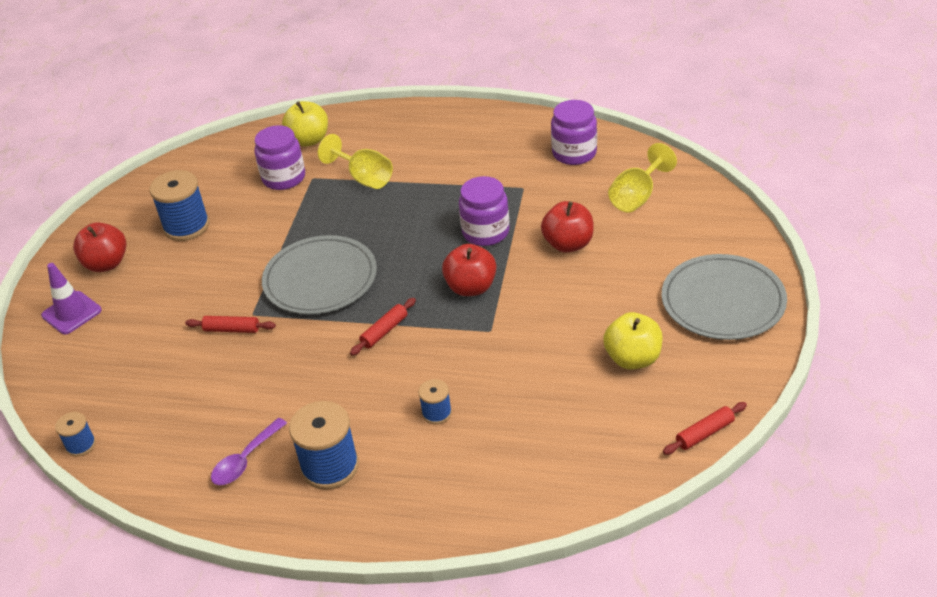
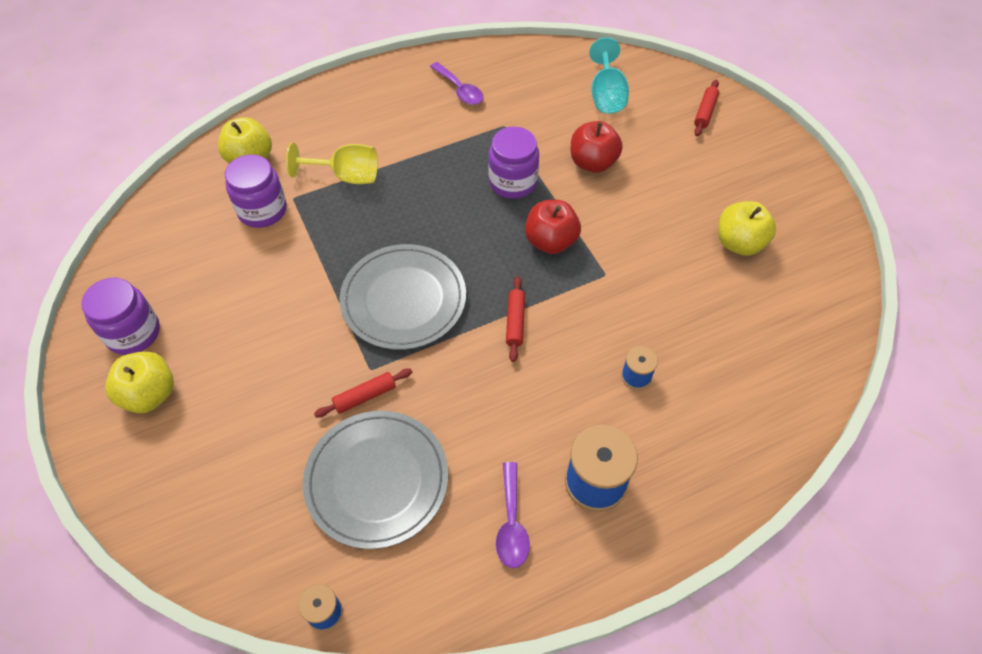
camera: 40 degrees left, 15 degrees up
purple traffic cone [41,263,102,335] -> none
red apple [73,222,126,272] -> yellow apple [105,351,174,413]
blue spool [150,170,210,241] -> none
purple jar [551,100,597,165] -> purple jar moved to [81,278,160,355]
yellow goblet [608,143,677,213] -> turquoise goblet [589,37,629,114]
grey plate [662,254,787,340] -> grey plate moved to [303,411,448,549]
red rolling pin [663,402,747,455] -> red rolling pin moved to [694,80,719,136]
none -> purple spoon [430,62,483,105]

